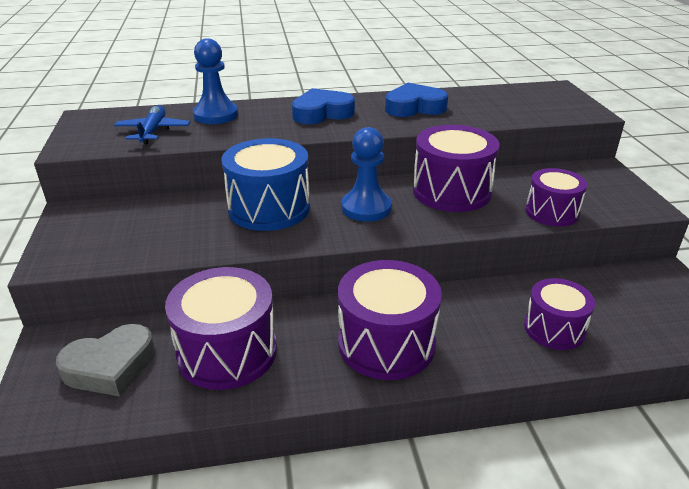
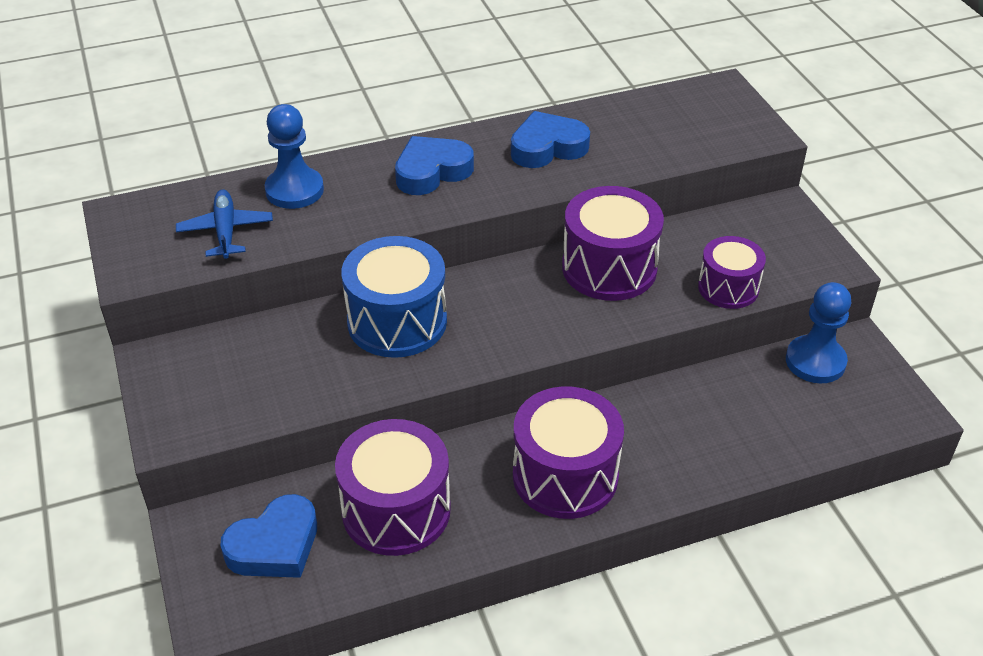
camera: 10 degrees left, 10 degrees up
grey heart [56,324,155,396] -> blue heart [220,494,317,578]
blue pawn [342,127,392,222] -> blue pawn moved to [786,282,851,383]
purple drum [524,278,595,350] -> none

